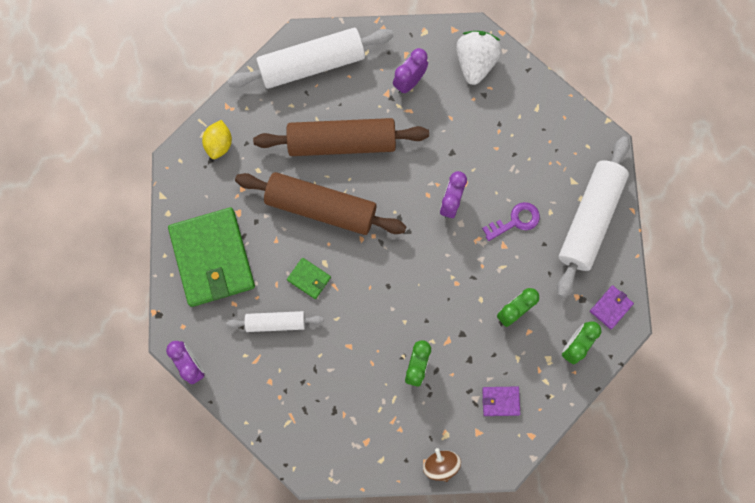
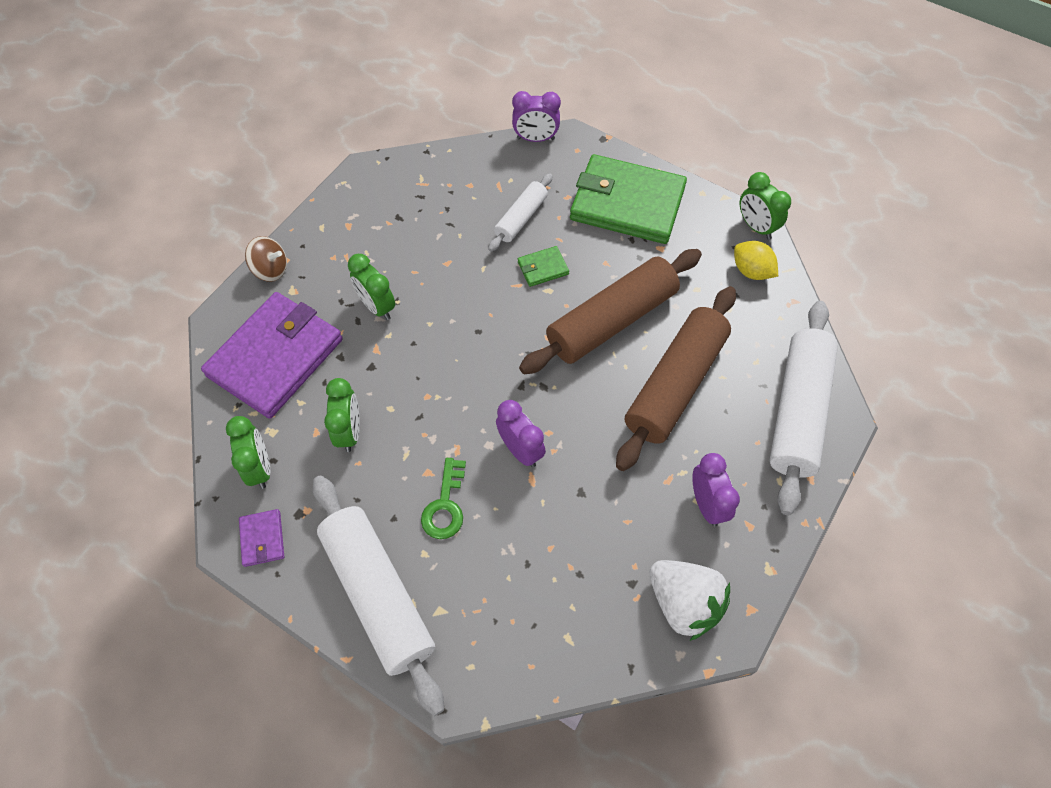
camera: 125 degrees right, 15 degrees down
purple key [482,202,540,241] -> green key [421,458,466,539]
purple wallet [482,386,520,416] -> purple wallet [201,292,343,419], size x2.43
none -> green clock [740,172,791,239]

